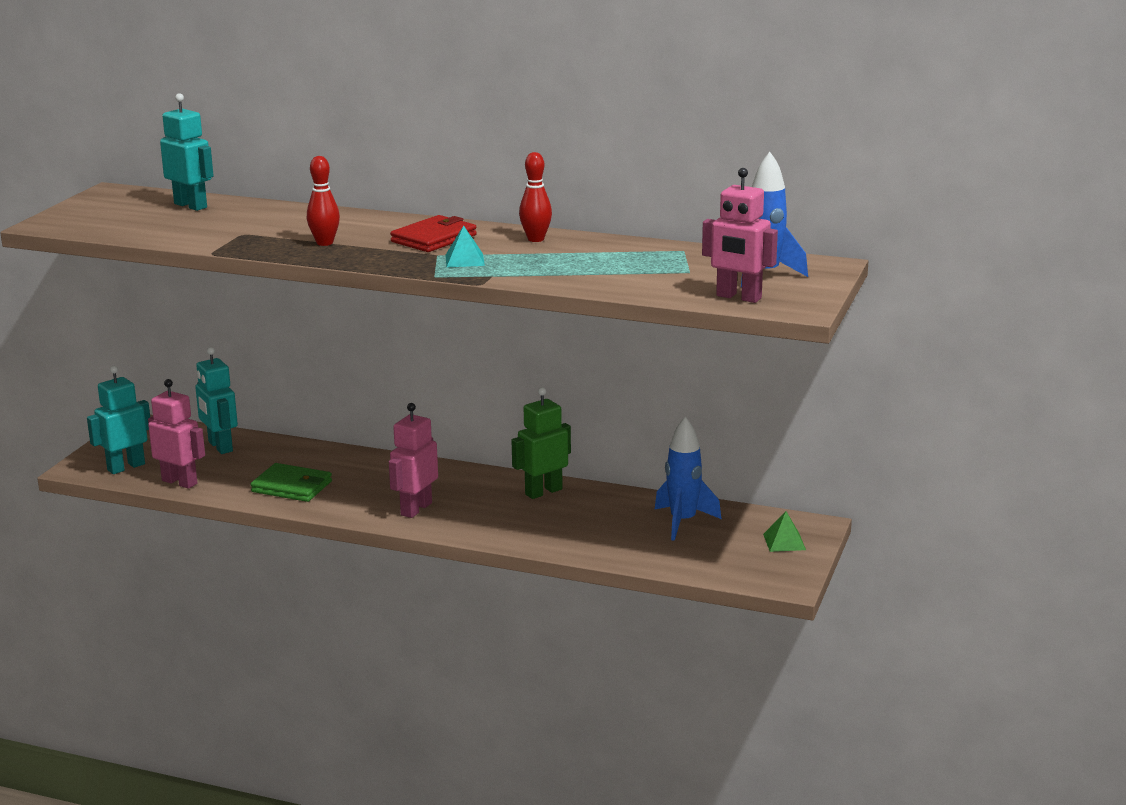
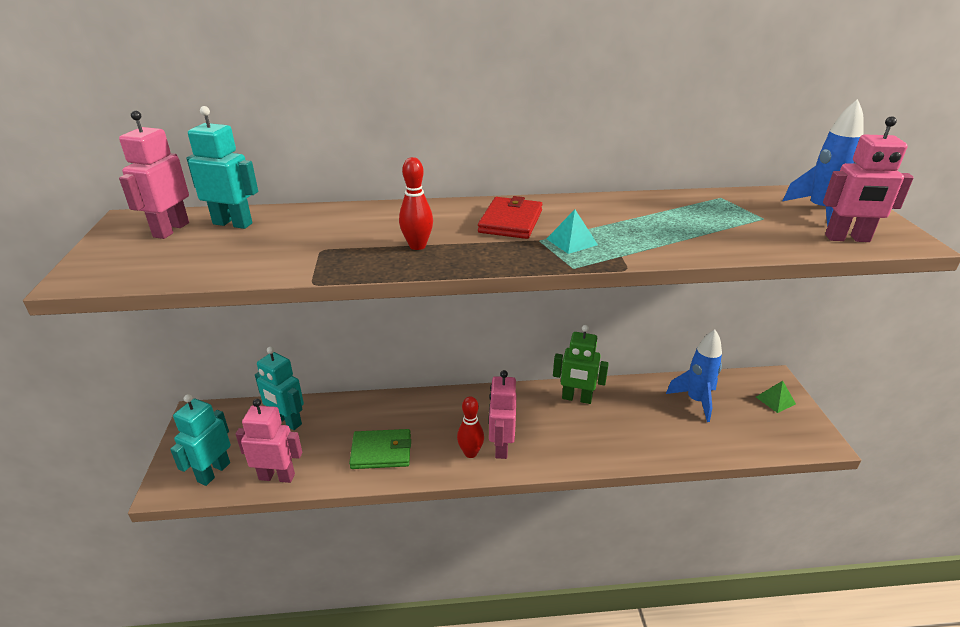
camera: 25 degrees left, 10 degrees up
green robot [511,387,571,499] -> green robot turned 105 degrees counterclockwise [553,325,609,404]
red bowling pin [519,152,552,242] -> red bowling pin moved to [457,396,484,458]
none -> pink robot [119,110,189,239]

